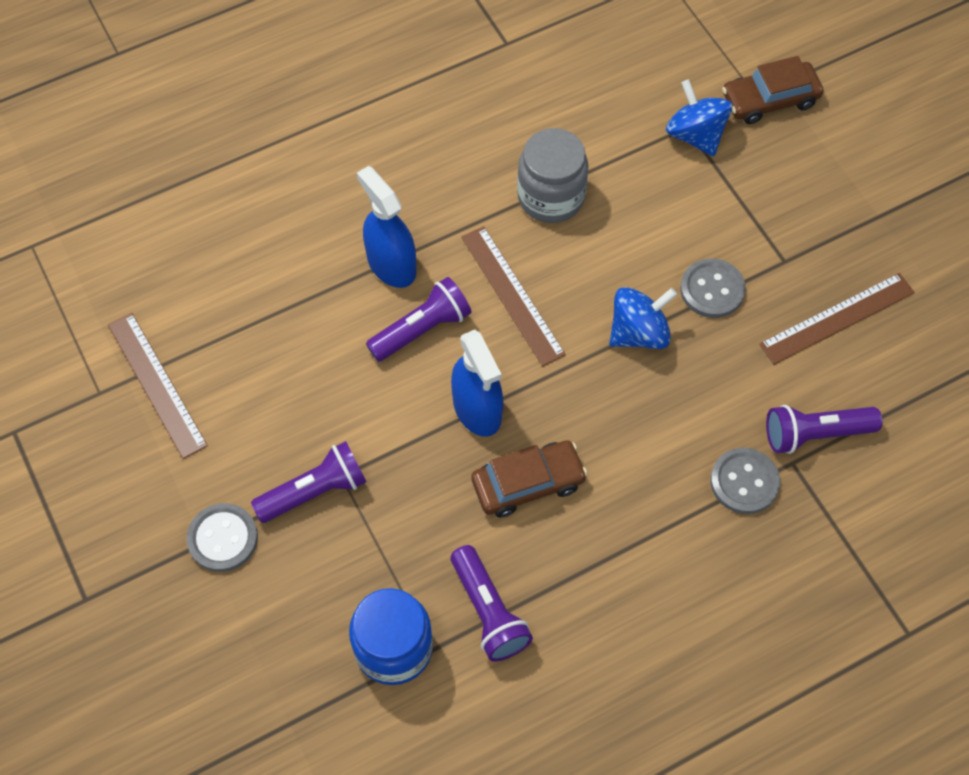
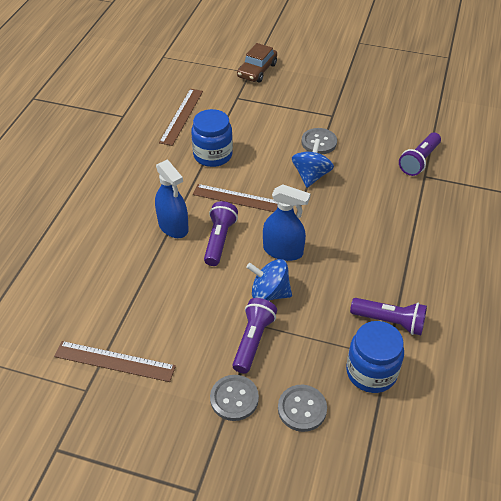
camera: 45 degrees left, 15 degrees down
blue spray bottle [357,166,416,288] -> blue spray bottle turned 135 degrees counterclockwise [155,159,189,238]
brown car [471,440,587,518] -> none
grey jar [517,128,589,223] -> blue jar [191,109,233,167]
blue spinning top [666,79,733,157] -> blue spinning top moved to [246,259,292,301]
grey button [710,448,780,514] -> grey button moved to [278,385,327,432]
brown ruler [759,273,915,365] -> brown ruler moved to [159,89,203,146]

